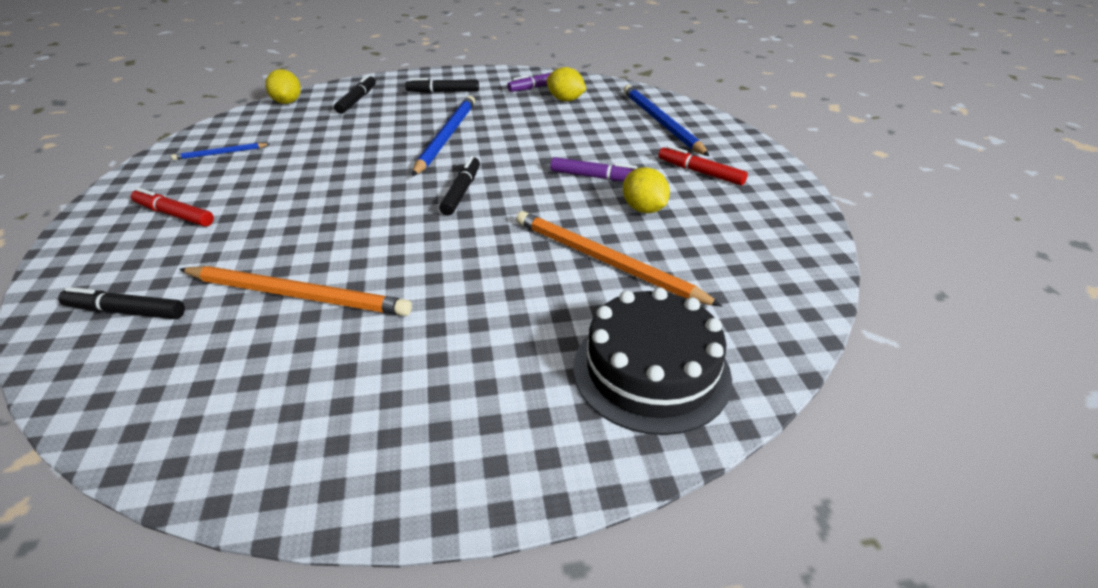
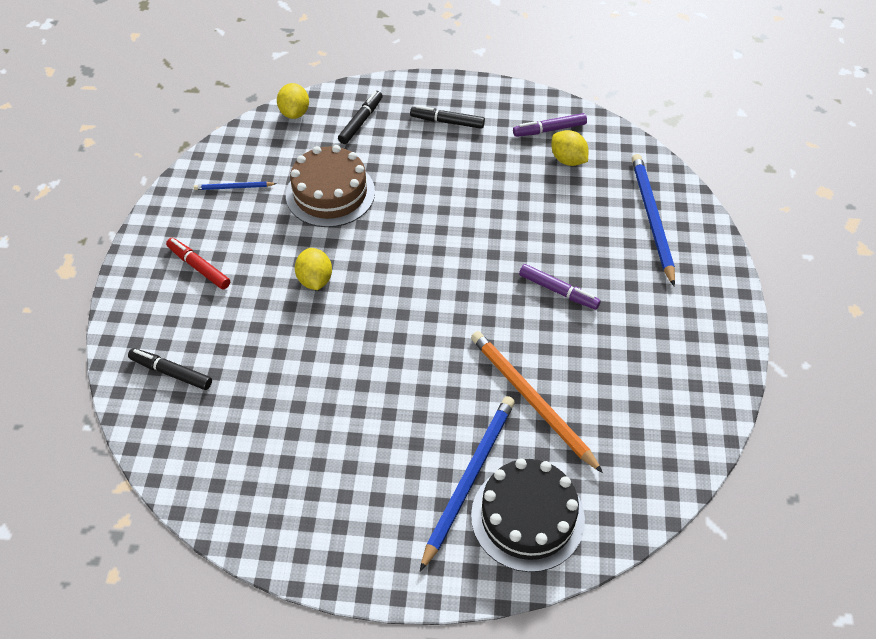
camera: 15 degrees right, 15 degrees up
orange pencil [179,266,412,316] -> none
blue pencil [412,96,475,176] -> blue pencil moved to [420,396,515,571]
black marker [439,156,480,216] -> none
yellow lemon [623,167,670,213] -> yellow lemon moved to [295,248,332,290]
red marker [658,145,748,186] -> none
none -> brown cake [286,145,375,227]

